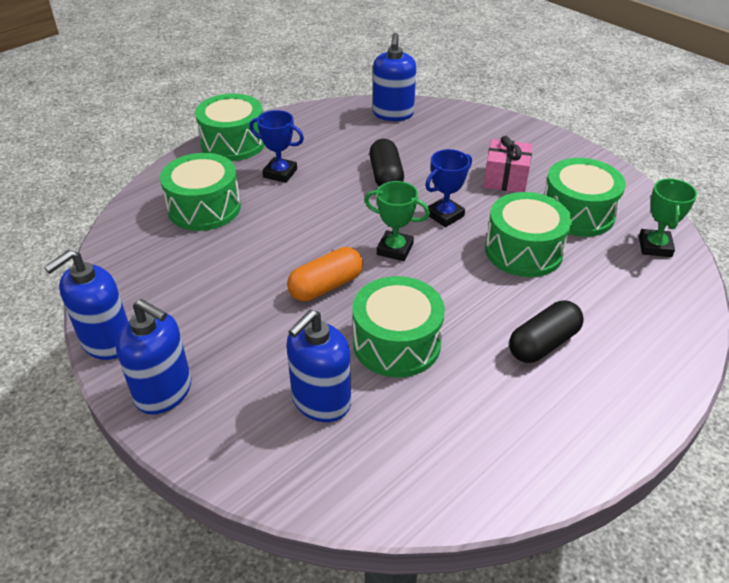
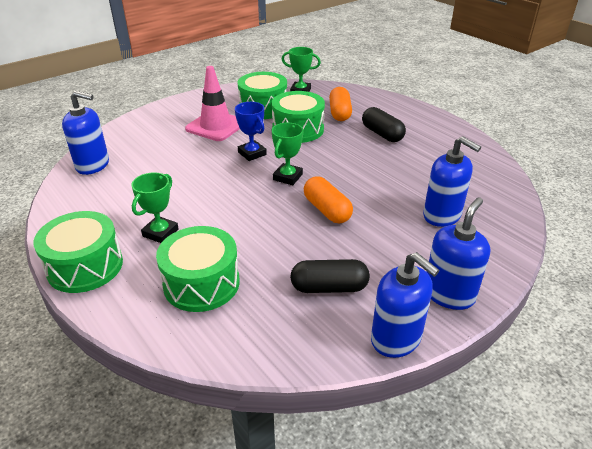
camera: 85 degrees left, 5 degrees down
blue trophy [250,110,304,183] -> green trophy [131,172,179,243]
green drum [352,276,445,378] -> none
black capsule [369,139,404,187] -> black capsule moved to [290,259,370,293]
pink gift [483,136,533,192] -> pink traffic cone [185,66,240,141]
none -> orange capsule [329,87,352,121]

